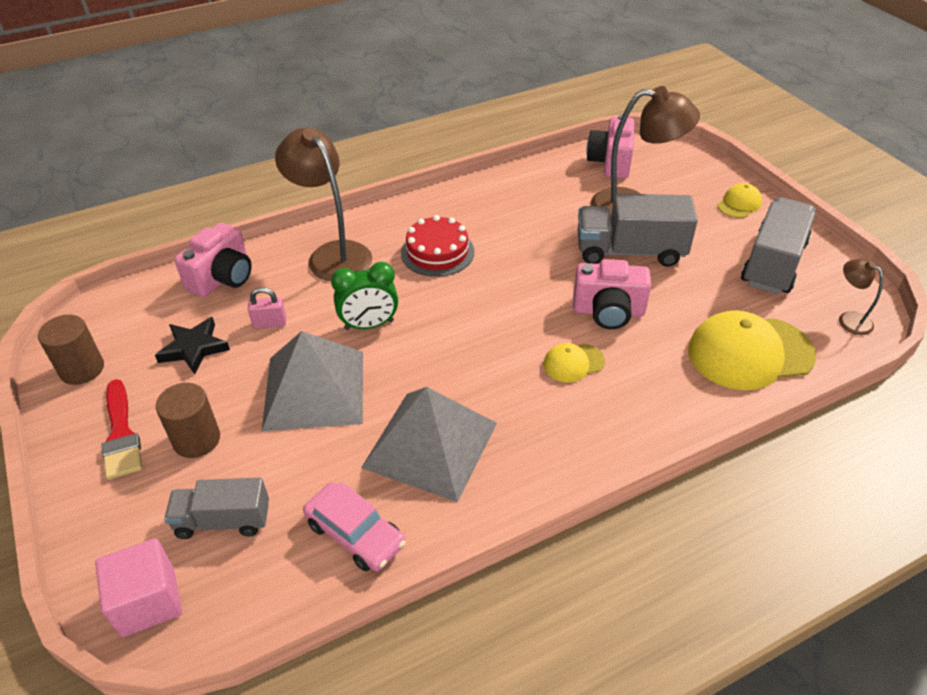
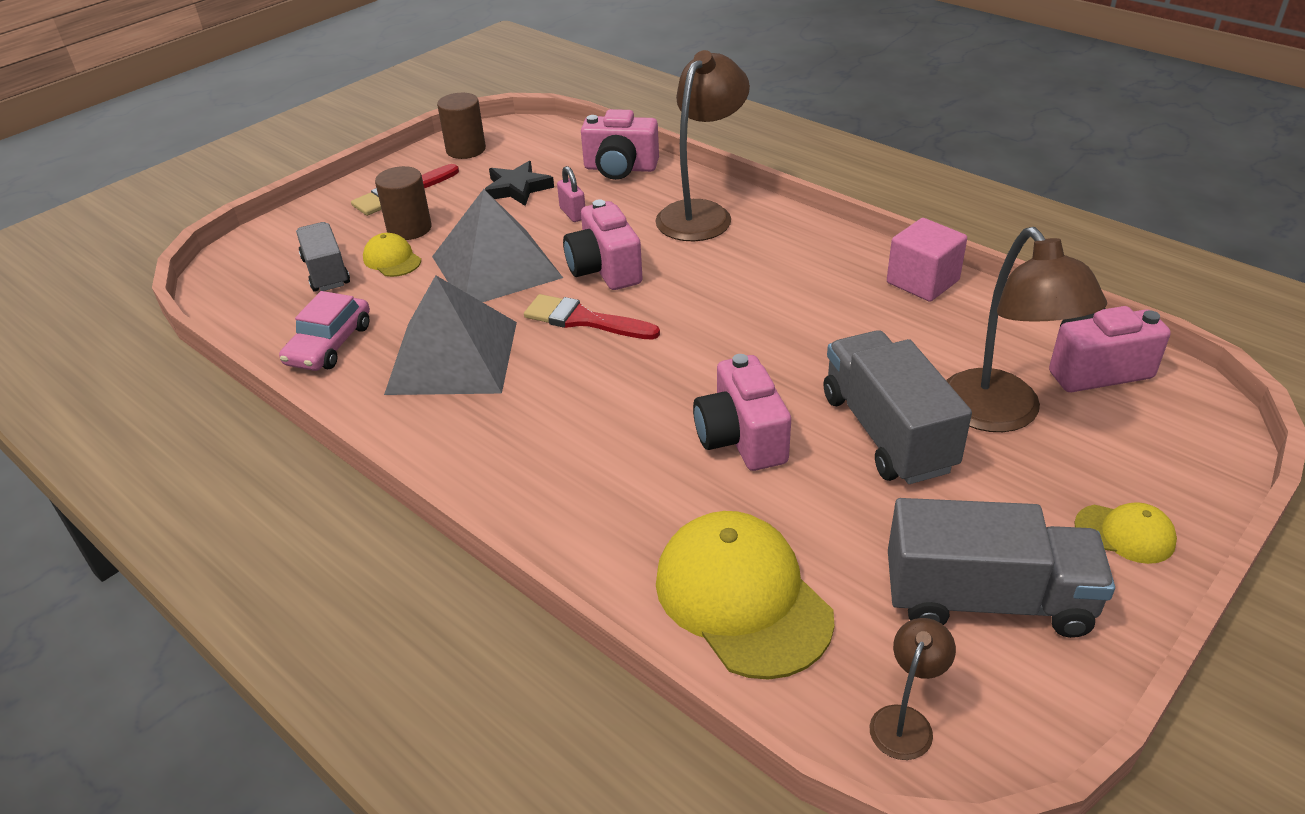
camera: 70 degrees right, 5 degrees down
pink cube [95,538,182,637] -> pink cube moved to [887,218,967,302]
green clock [331,262,398,330] -> pink camera [563,199,643,290]
red cake [401,215,474,277] -> none
yellow cap [543,343,605,383] -> yellow cap moved to [363,233,421,277]
none -> red brush [524,294,660,340]

